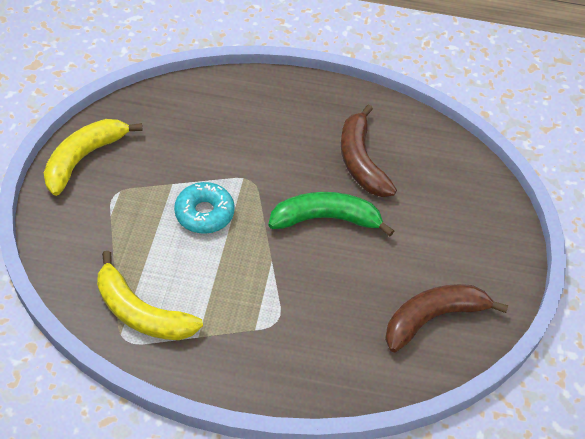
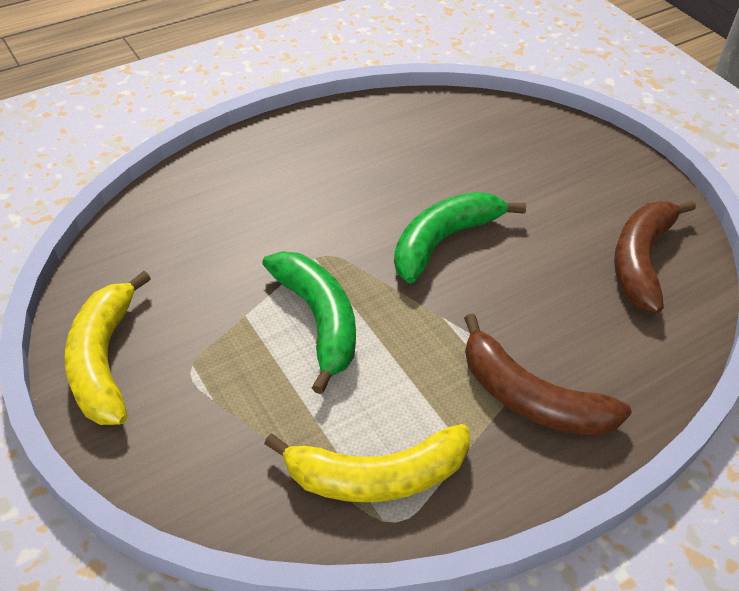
camera: 40 degrees left, 5 degrees down
turquoise donut [174,182,235,234] -> green banana [262,251,356,394]
brown banana [341,104,397,197] -> brown banana moved to [464,314,632,436]

